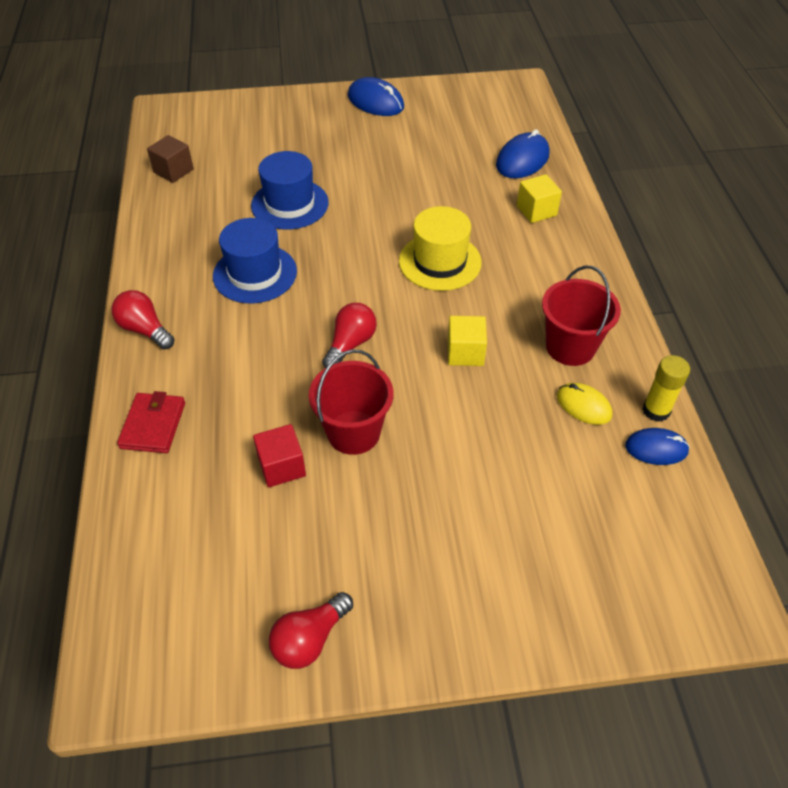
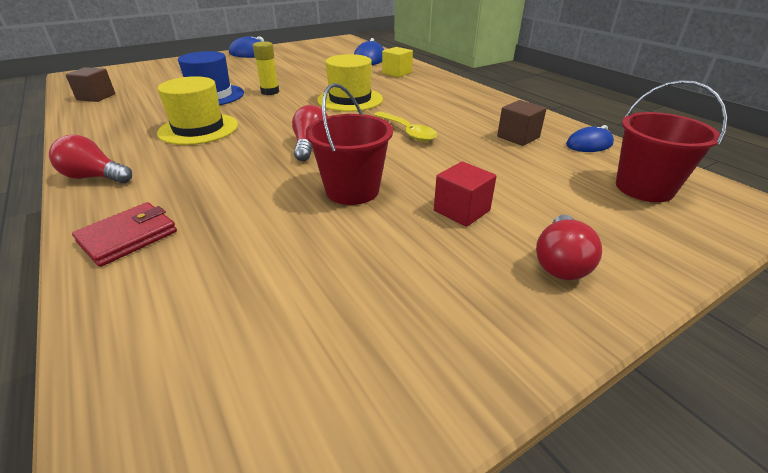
camera: 25 degrees left, 15 degrees down
red wallet [117,391,185,453] -> red wallet turned 60 degrees clockwise [72,202,177,267]
blue hat [213,218,297,304] -> yellow hat [157,76,238,145]
red cube [253,424,306,487] -> red cube moved to [434,161,497,227]
red light bulb [269,592,353,669] -> red light bulb moved to [536,215,602,280]
yellow cube [448,316,487,366] -> yellow spoon [374,111,438,142]
red bucket [542,266,621,366] -> red bucket moved to [616,80,727,202]
yellow mouse [557,383,612,425] -> brown cube [497,100,547,146]
yellow glue stick [643,355,690,422] -> yellow glue stick moved to [253,41,279,95]

